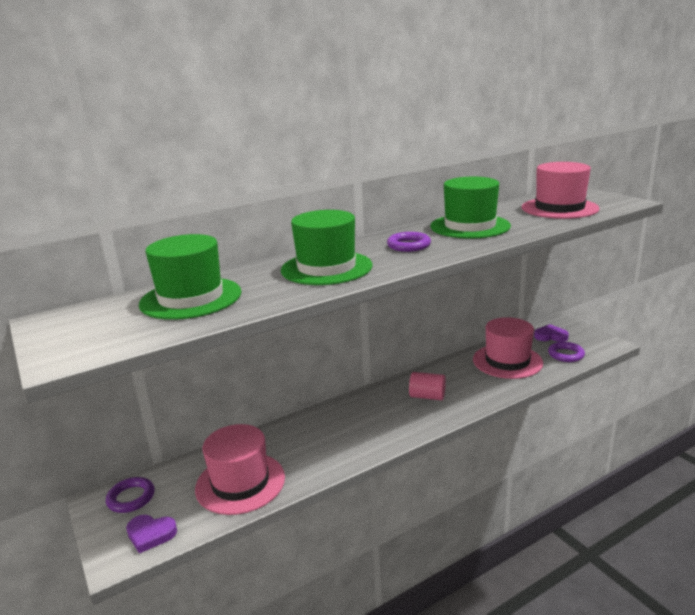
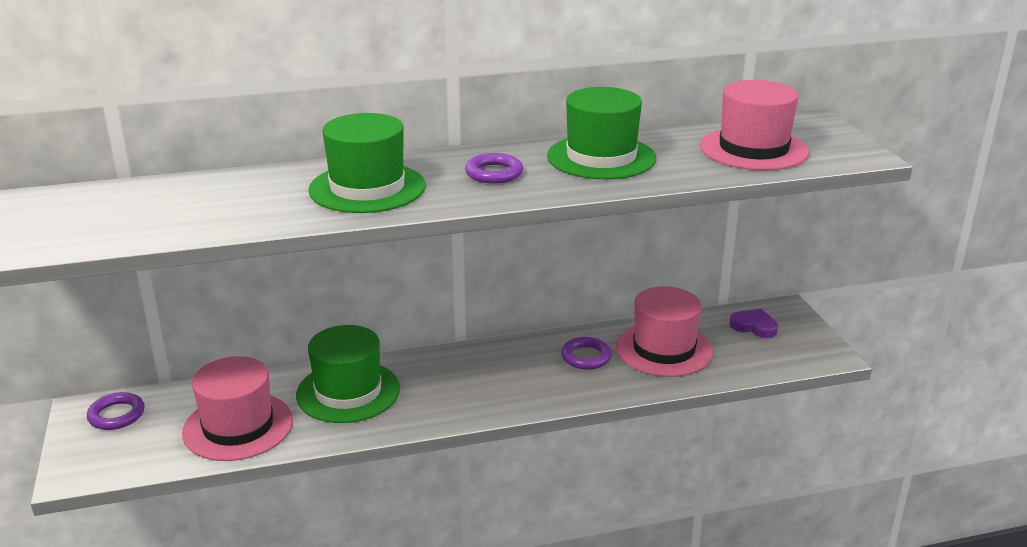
camera: 15 degrees right, 5 degrees up
purple heart [126,515,177,554] -> none
green hat [139,234,242,320] -> green hat moved to [296,325,400,423]
pink cylinder [409,372,446,400] -> none
purple ring [548,342,585,362] -> purple ring moved to [561,337,612,370]

